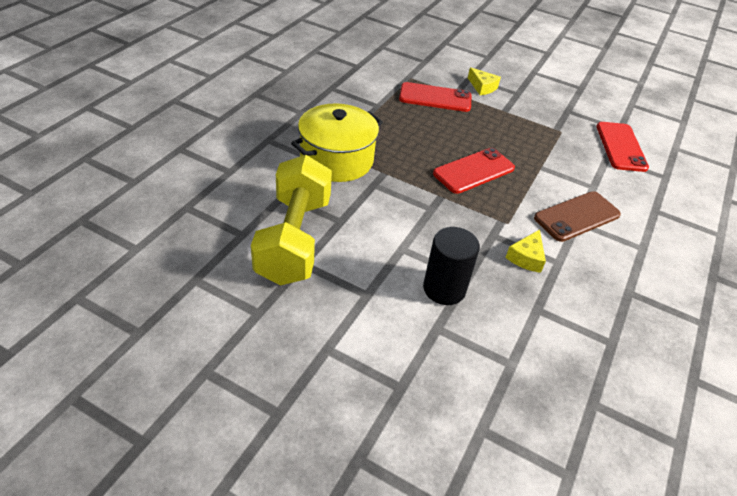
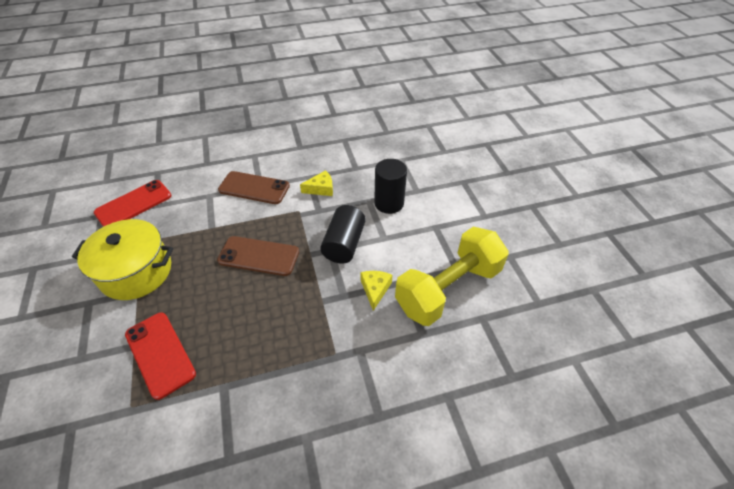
camera: 130 degrees left, 5 degrees up
yellow pot [291,103,383,182] -> yellow pot moved to [72,219,173,300]
red phone [433,148,515,194] -> brown phone [217,236,299,276]
yellow cheese [468,67,501,95] -> yellow cheese moved to [360,271,392,311]
none -> black cylinder [320,205,366,264]

